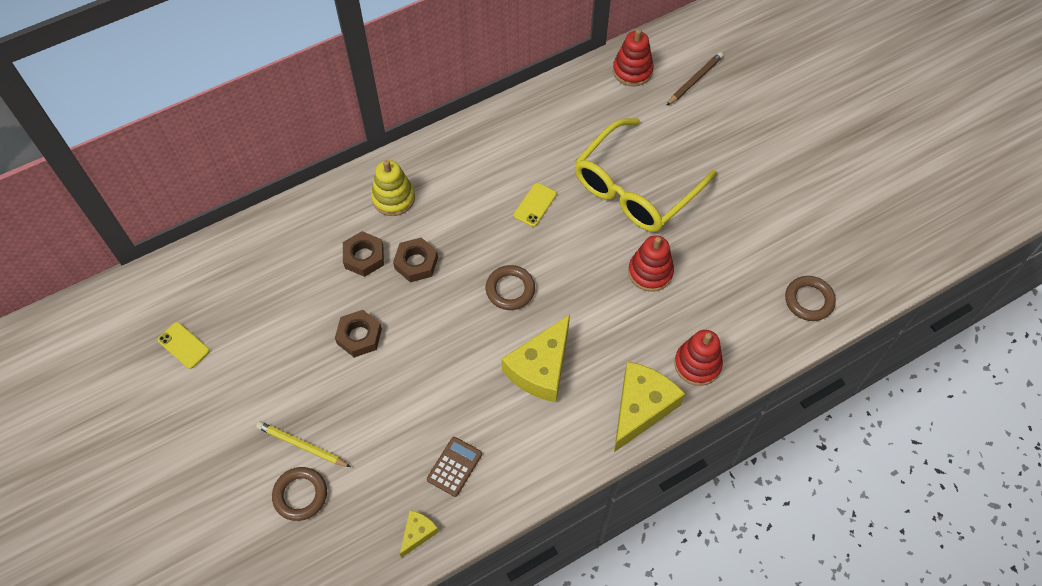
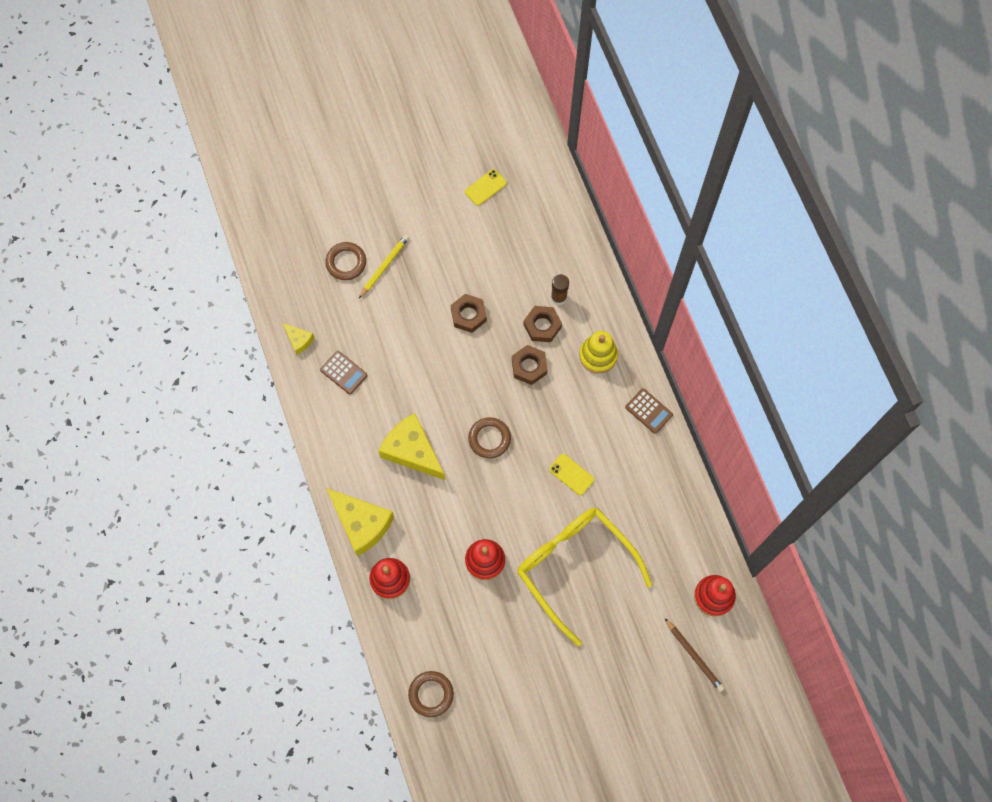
camera: 100 degrees right, 10 degrees up
none -> brown glue stick [551,274,569,305]
none -> brown calculator [625,388,673,434]

